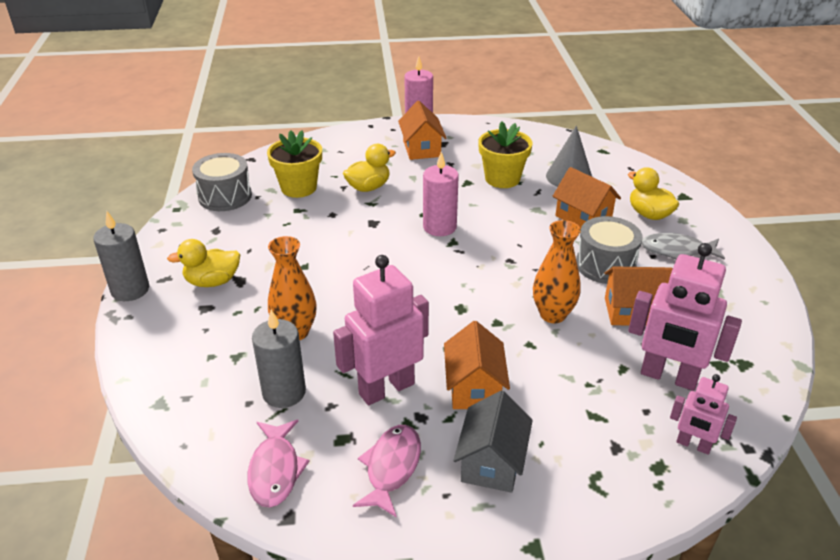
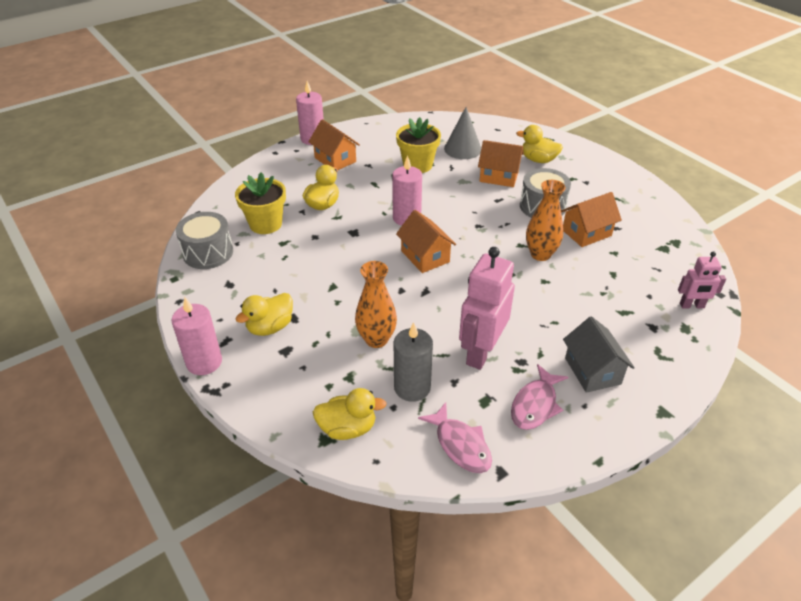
camera: 30 degrees left, 5 degrees up
grey candle [93,211,149,301] -> pink candle [171,297,222,375]
pink fish [353,425,421,518] -> pink fish turned 135 degrees counterclockwise [511,364,568,430]
orange house [444,321,510,409] -> orange house moved to [396,210,456,273]
pink robot [628,243,742,391] -> none
grey fish [641,233,725,260] -> none
none -> yellow duck [313,388,387,440]

